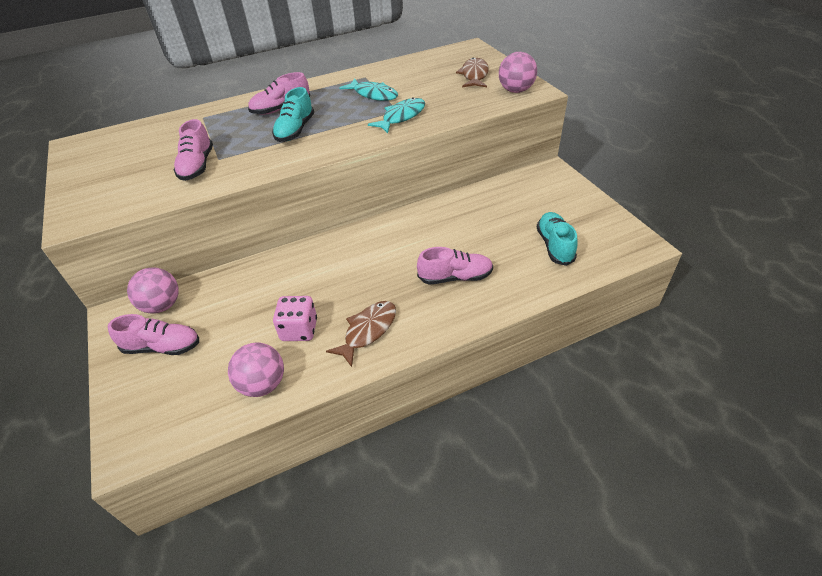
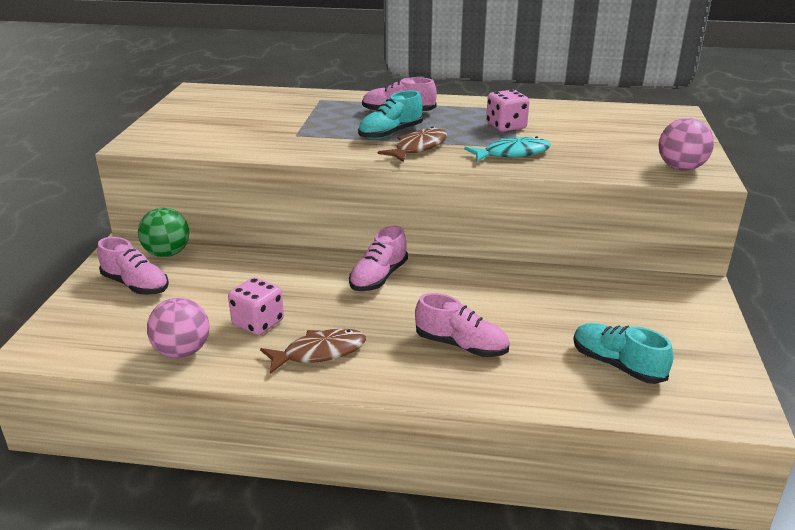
camera: 30 degrees right, 15 degrees down
pink ball [127,267,179,314] -> green ball [138,208,189,257]
pink shoe [173,119,213,181] -> pink shoe moved to [349,226,408,291]
turquoise fish [339,78,398,101] -> pink dice [486,90,530,132]
brown fish [456,57,489,87] -> brown fish moved to [378,127,447,162]
turquoise shoe [537,212,578,266] -> turquoise shoe turned 75 degrees counterclockwise [573,323,673,384]

